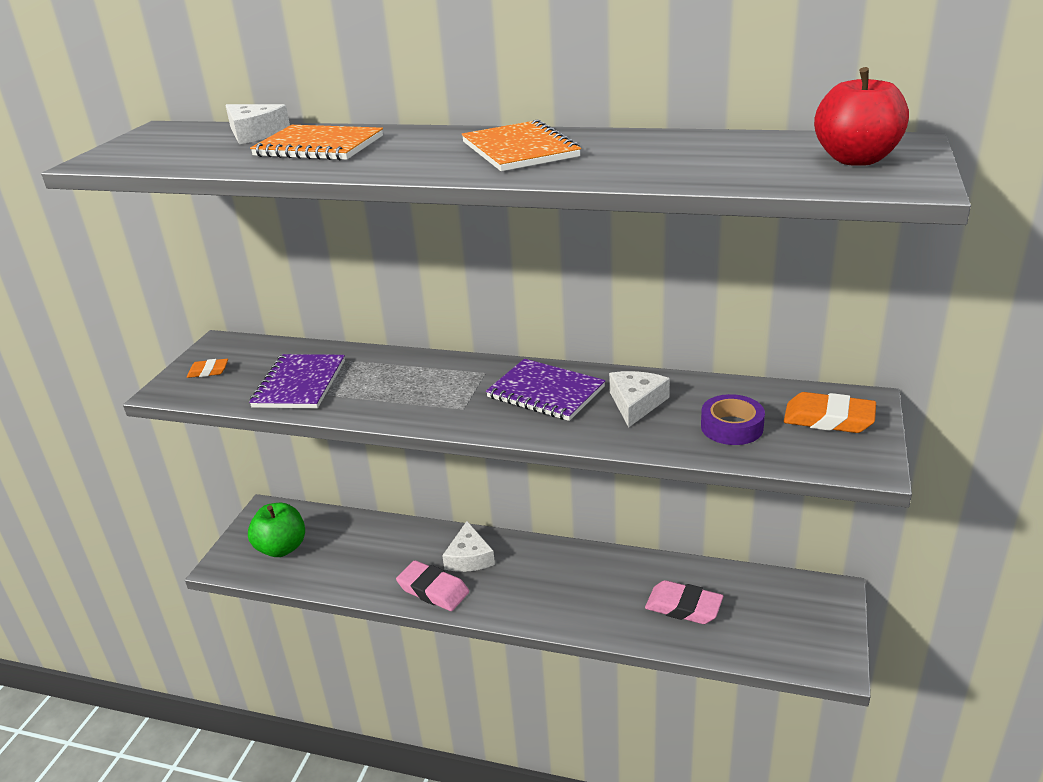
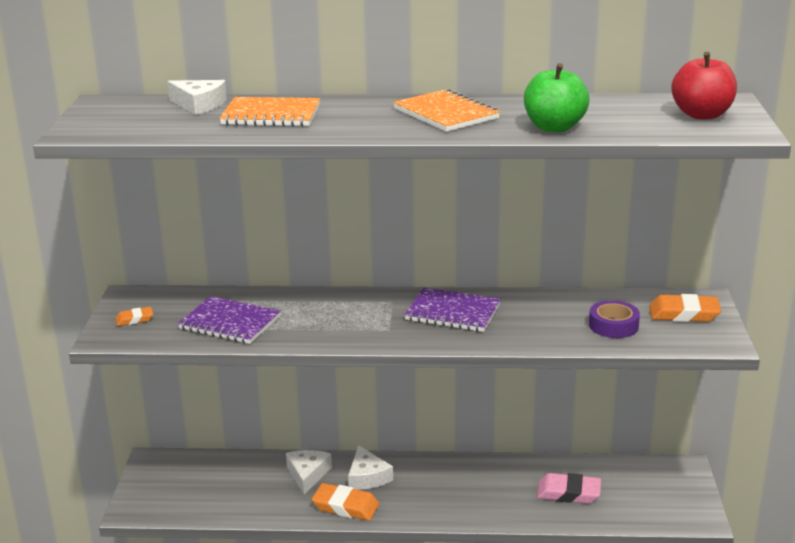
camera: 15 degrees left, 5 degrees down
green apple [248,503,305,557] -> green apple moved to [524,63,589,132]
purple notebook [249,354,345,408] -> purple notebook turned 60 degrees counterclockwise [178,296,281,344]
pink eraser [396,560,469,611] -> orange eraser [312,483,379,521]
white cheese [609,371,670,427] -> white cheese moved to [286,450,332,495]

